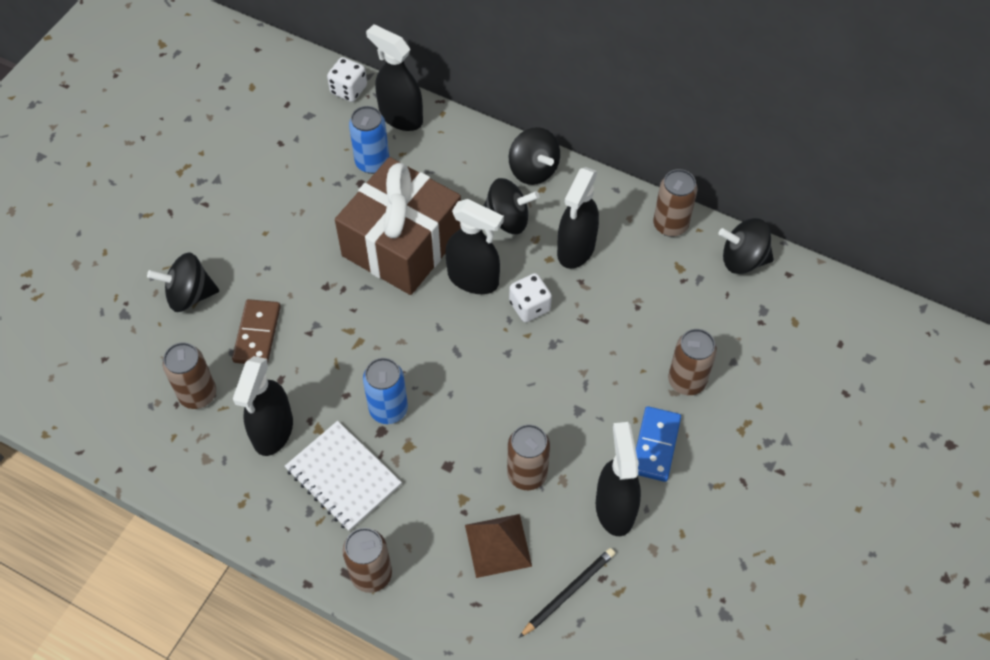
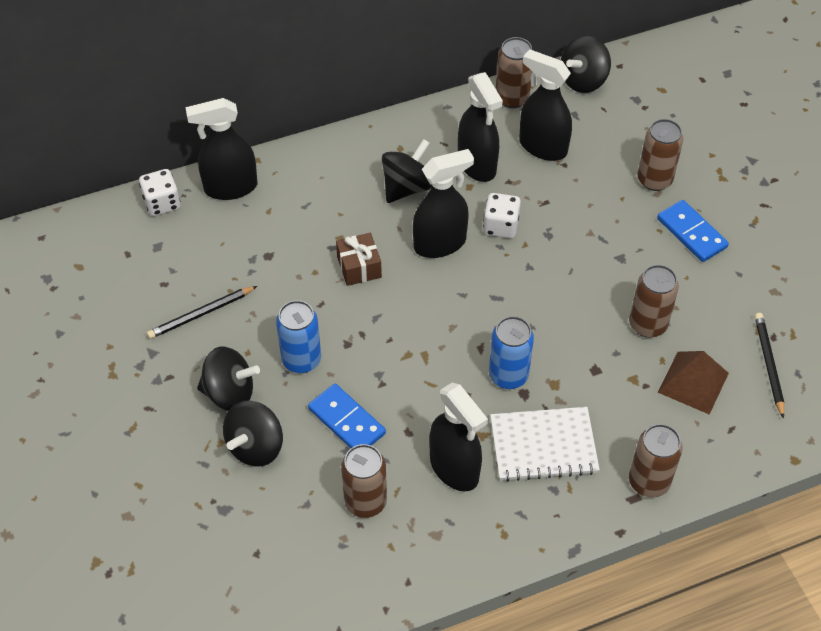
camera: 50 degrees left, 5 degrees down
brown domino [232,299,281,364] -> blue domino [308,384,386,448]
brown gift [335,157,461,295] -> brown gift [336,233,382,286], size x0.40
blue can [349,106,389,174] -> blue can moved to [276,300,321,373]
black spinning top [509,127,560,185] -> black spinning top moved to [197,347,260,411]
black spray bottle [596,422,641,536] -> black spray bottle moved to [519,49,572,161]
none -> black pencil [147,286,257,339]

